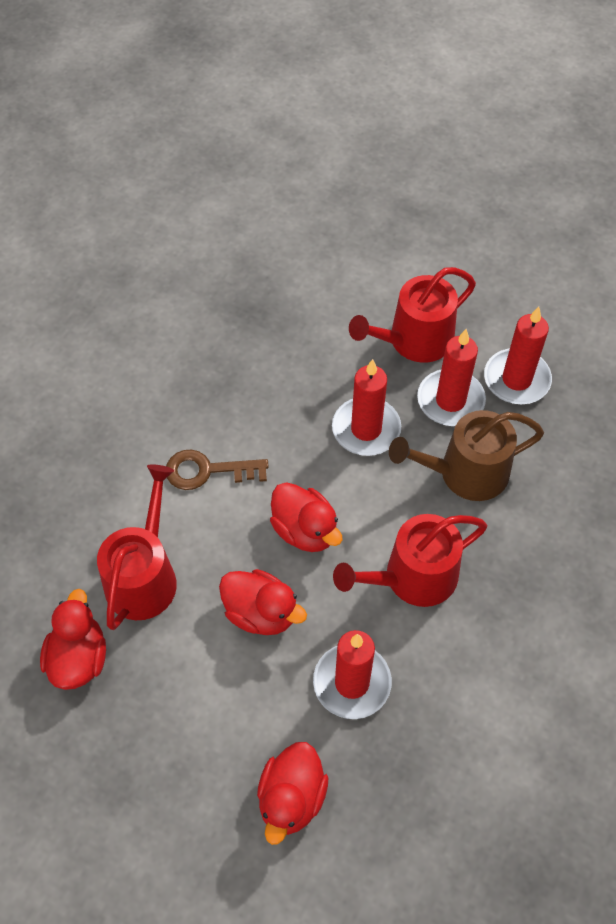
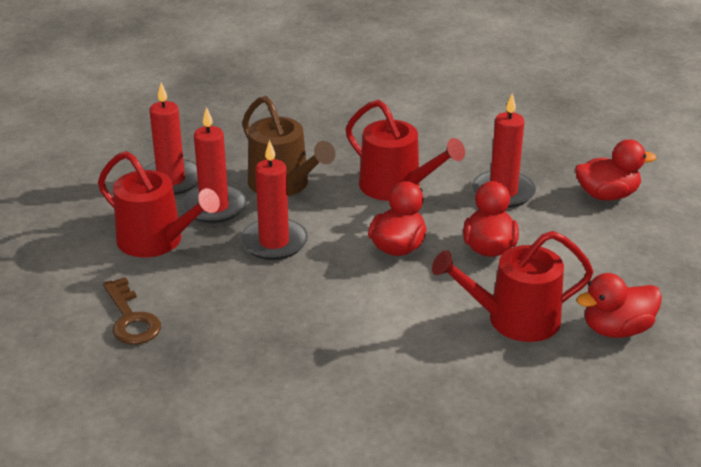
camera: 115 degrees left, 25 degrees down
brown key [166,450,269,490] -> brown key moved to [103,277,161,344]

